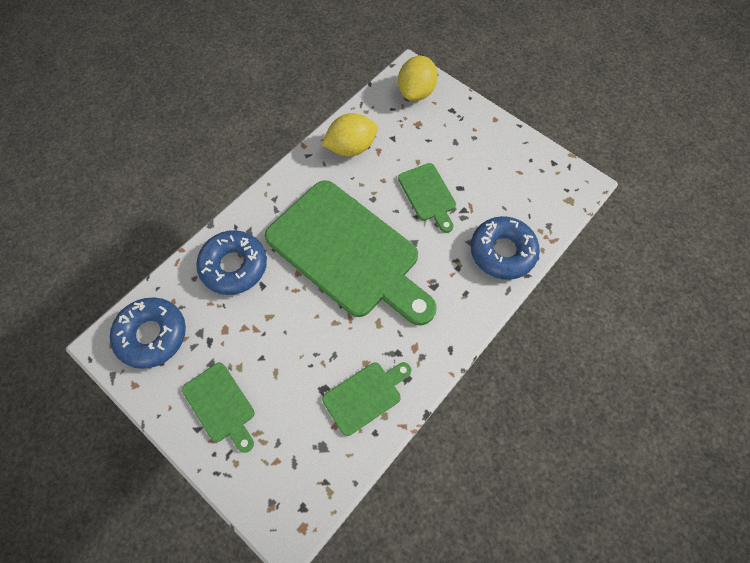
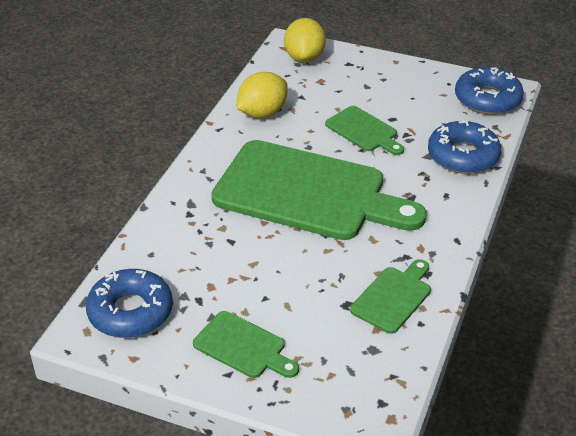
camera: 20 degrees left, 25 degrees down
blue donut [196,230,267,295] -> blue donut moved to [455,67,524,115]

